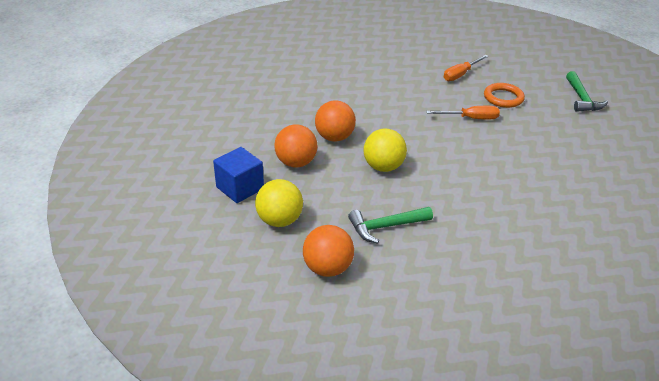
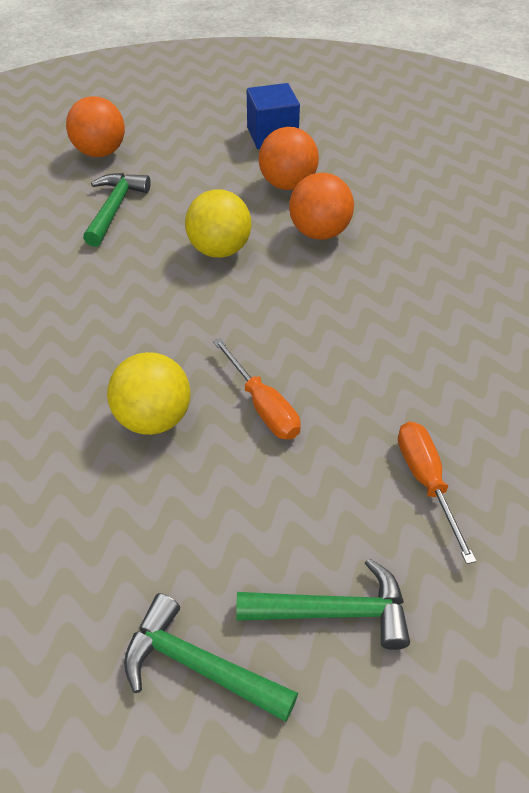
camera: 120 degrees right, 10 degrees up
yellow ball [255,179,303,227] -> yellow ball moved to [107,352,190,435]
orange screwdriver [426,106,500,119] -> orange screwdriver turned 60 degrees counterclockwise [213,338,301,440]
orange ring [484,83,525,108] -> none
none -> green hammer [236,558,410,650]

